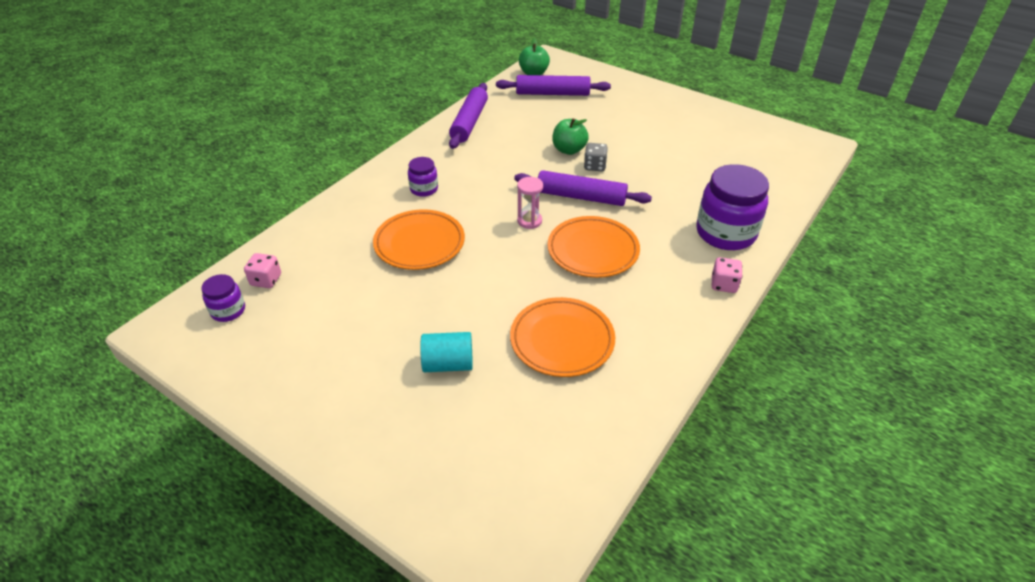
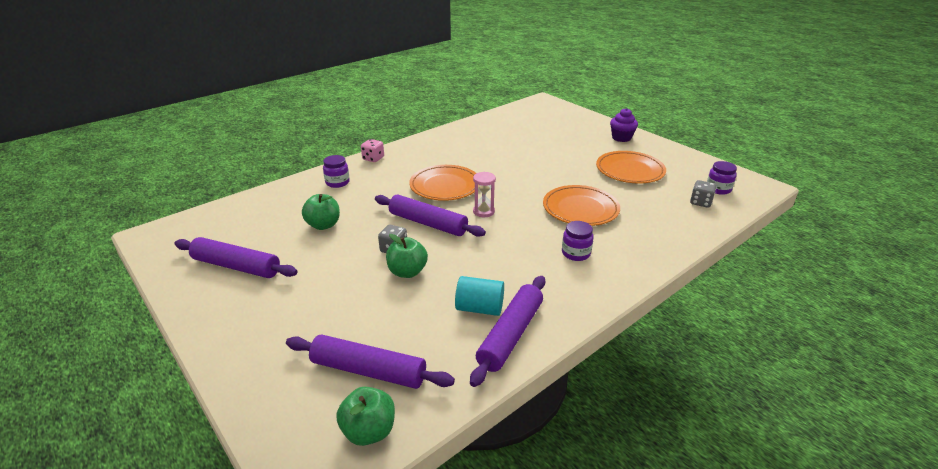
camera: 165 degrees left, 10 degrees down
pink dice [244,253,281,288] -> grey dice [690,180,716,208]
turquoise cylinder [420,332,473,372] -> turquoise cylinder moved to [455,276,504,316]
orange plate [510,297,615,377] -> orange plate moved to [596,151,666,184]
purple jar [696,164,769,250] -> purple jar [323,155,350,188], size x0.50
none -> purple rolling pin [174,237,298,278]
none -> green apple [302,194,340,230]
none -> purple cupcake [610,108,638,142]

